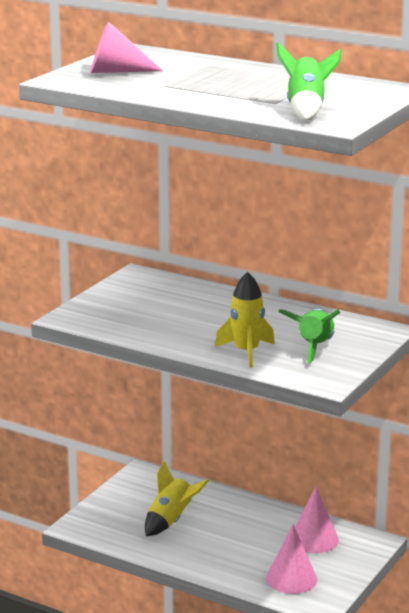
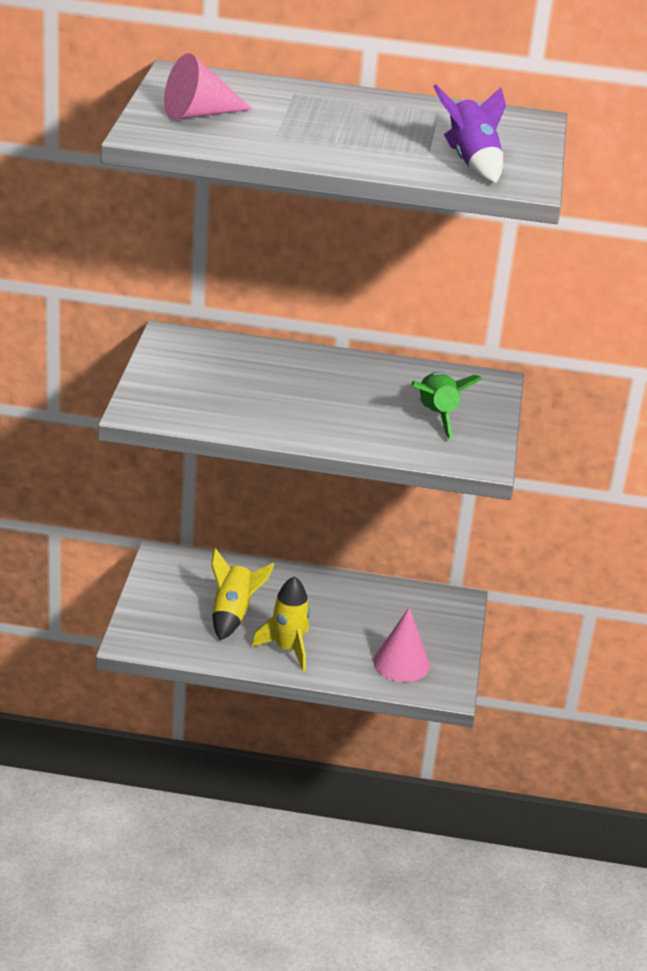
camera: 25 degrees left, 10 degrees up
yellow rocket [215,272,275,368] -> yellow rocket moved to [252,576,310,671]
green rocket [276,42,342,121] -> purple rocket [433,84,506,183]
pink cone [295,486,339,553] -> none

